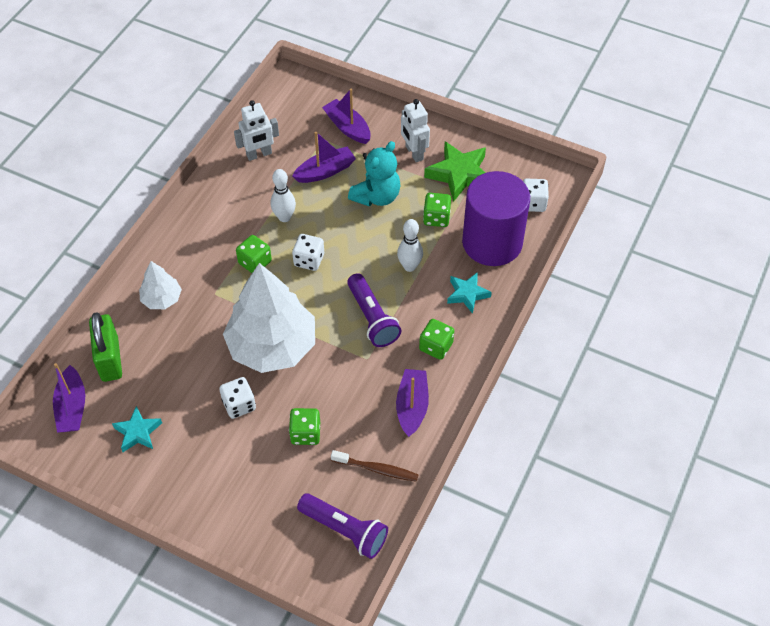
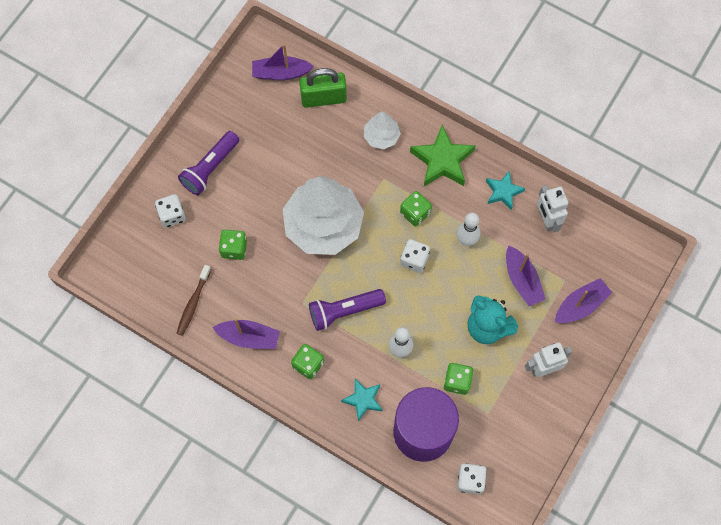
camera: 95 degrees right, 15 degrees up
turquoise star [112,406,162,452] -> turquoise star moved to [486,171,525,210]
white dice [219,377,256,419] -> white dice moved to [155,194,186,228]
purple flashlight [297,493,388,559] -> purple flashlight moved to [178,131,239,195]
green star [424,141,486,202] -> green star moved to [410,125,476,186]

